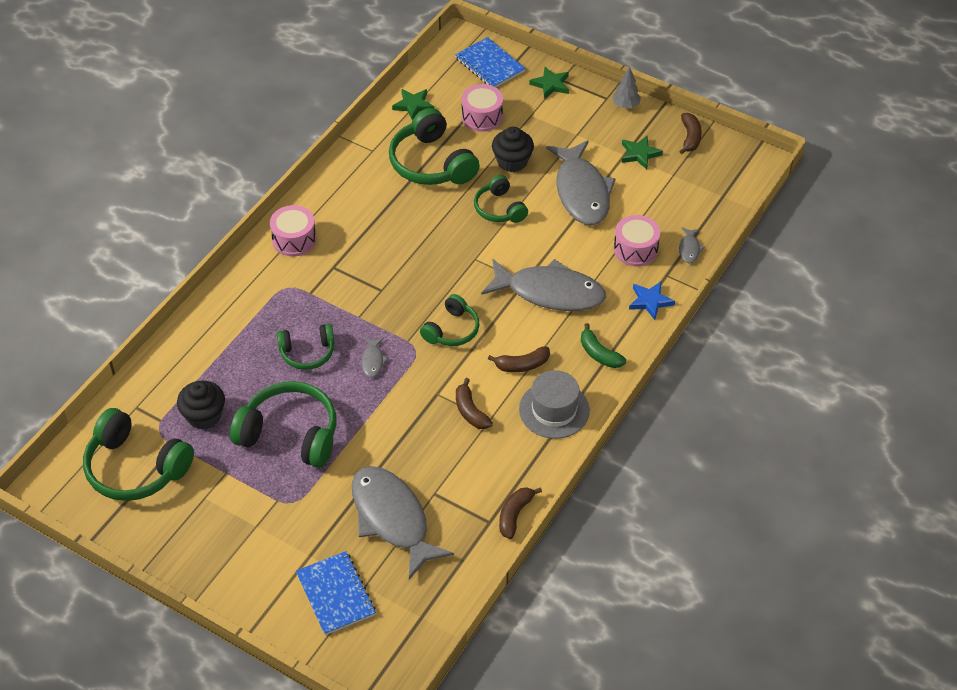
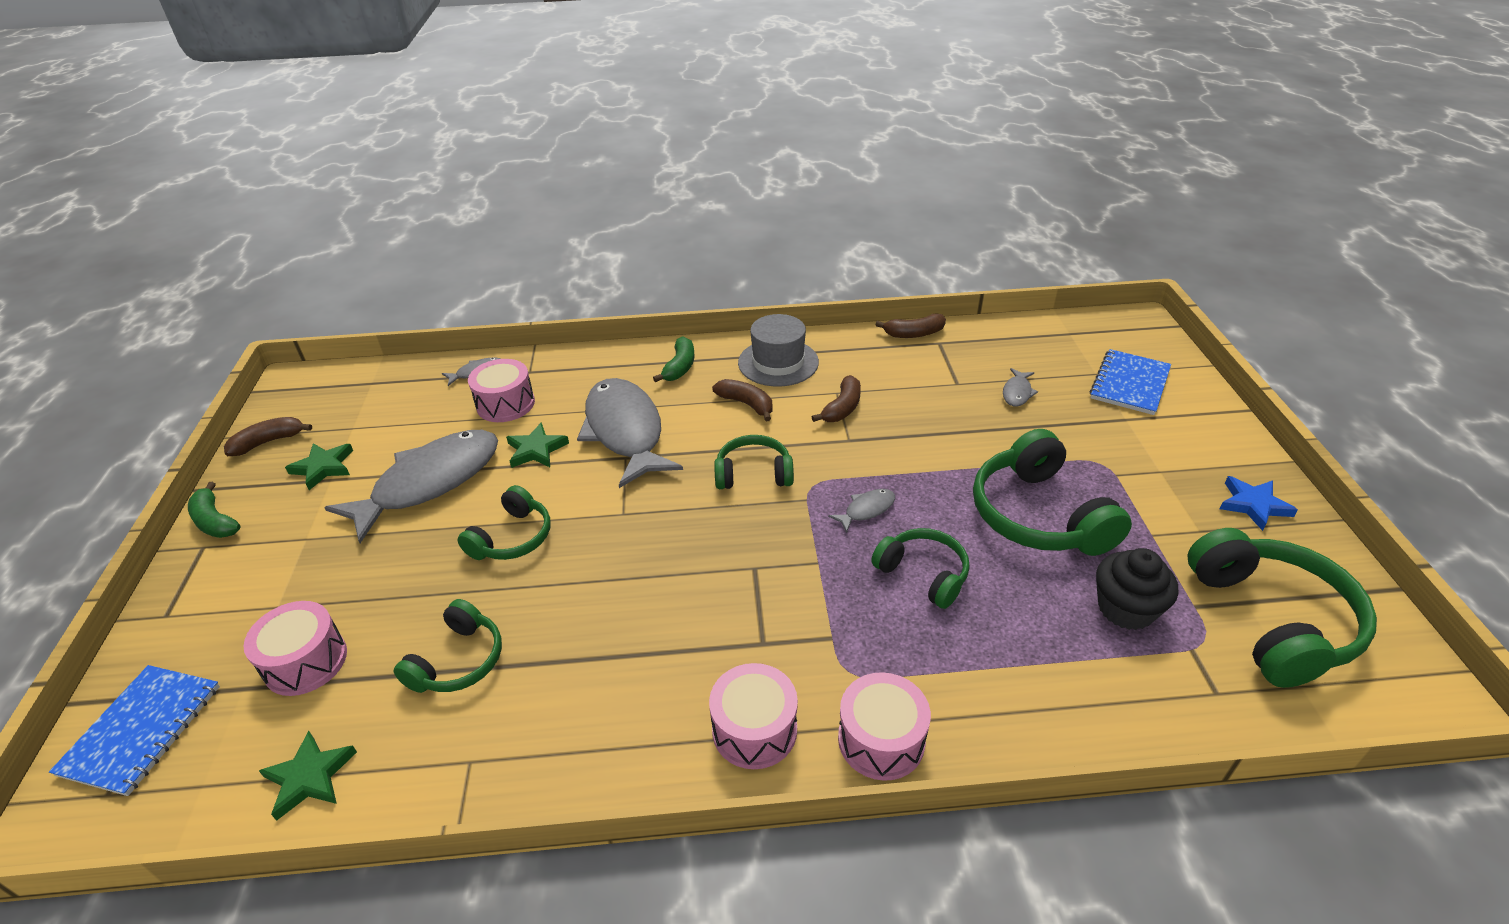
camera: 125 degrees left, 10 degrees down
grey fish [352,466,454,579] -> grey fish [1003,368,1038,406], size x0.40
green headphones [389,108,480,185] -> green headphones [394,599,502,693], size x0.59
black cupcake [492,127,534,172] -> none
green star [529,67,569,99] -> green star moved to [506,422,569,468]
grey tree [612,67,641,108] -> green banana [188,482,241,538]
blue star [629,282,675,320] -> blue star moved to [1220,476,1298,531]
none -> pink drum [838,672,931,781]

